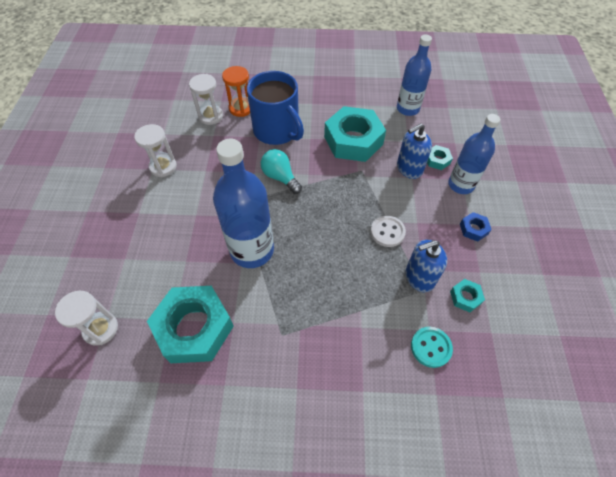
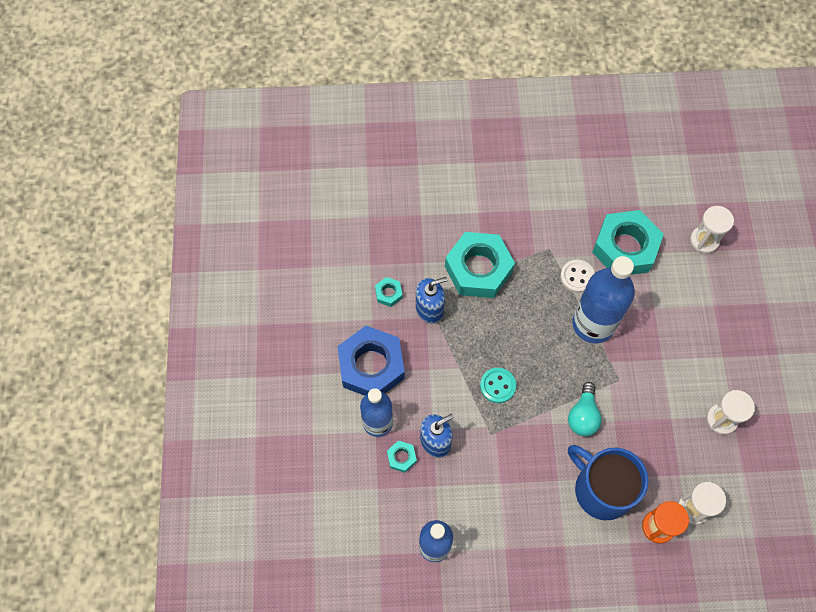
camera: 175 degrees right, 10 degrees up
turquoise light bulb [261,149,302,194] -> turquoise light bulb turned 60 degrees clockwise [568,382,602,436]
turquoise nut [324,106,386,162] -> turquoise nut moved to [445,232,515,298]
white button [371,216,406,247] -> white button moved to [560,260,595,293]
turquoise button [411,327,453,368] -> turquoise button moved to [480,368,516,403]
blue nut [460,212,492,242] -> blue nut [337,326,405,396], size x2.37

